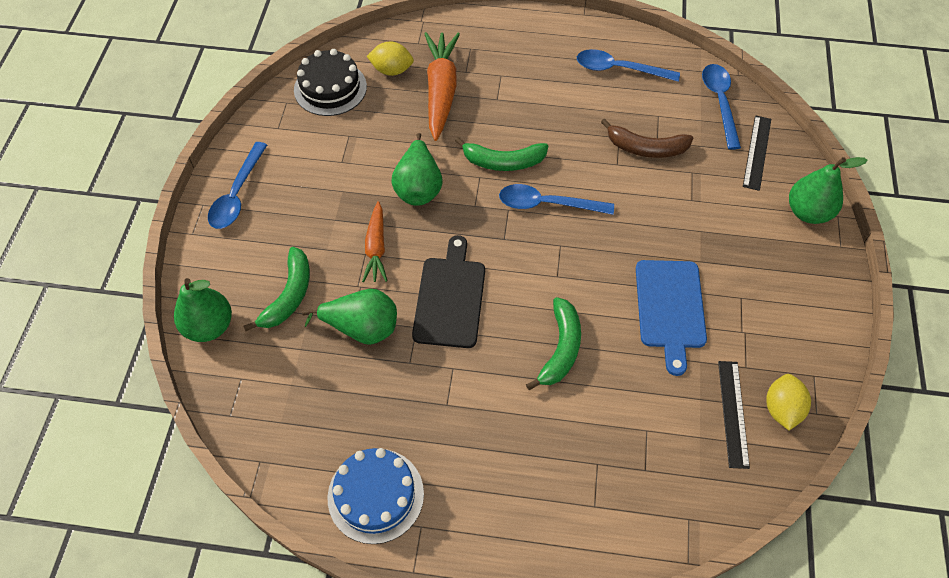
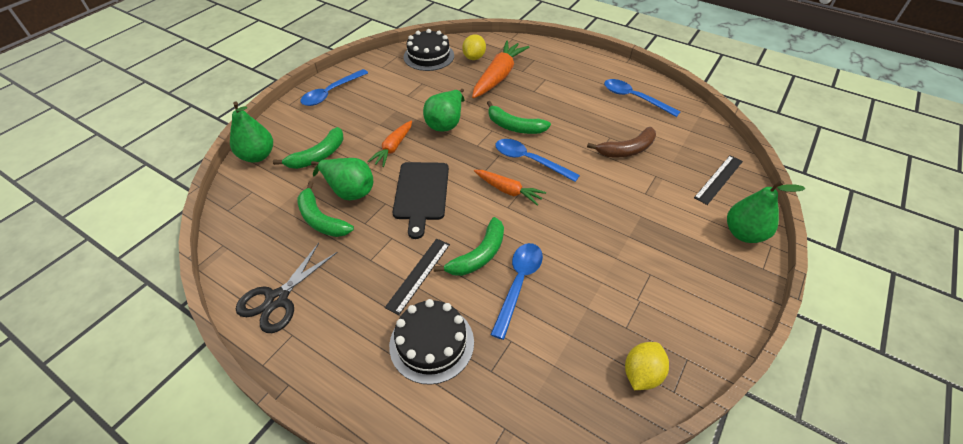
camera: 25 degrees right, 10 degrees down
blue cake [328,448,424,544] -> black scissors [236,243,338,333]
yellow lemon [367,42,414,76] -> yellow lemon turned 75 degrees clockwise [462,34,486,60]
black cutting board [412,235,485,348] -> black cutting board turned 150 degrees clockwise [393,162,449,239]
brown banana [601,119,693,158] -> brown banana turned 60 degrees counterclockwise [587,127,656,158]
blue cutting board [636,260,707,376] -> none
blue spoon [702,64,741,150] -> blue spoon moved to [491,243,543,340]
black ruler [718,361,750,469] -> black ruler moved to [385,239,450,315]
none -> green banana [297,181,354,237]
none -> black cake [389,299,474,385]
none -> orange carrot [474,170,546,206]

